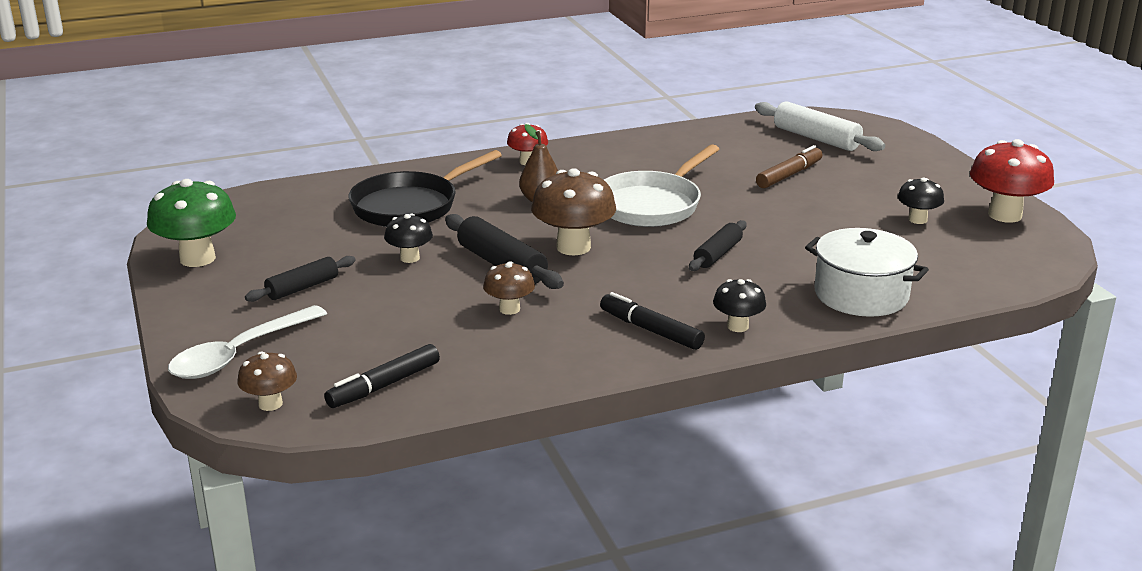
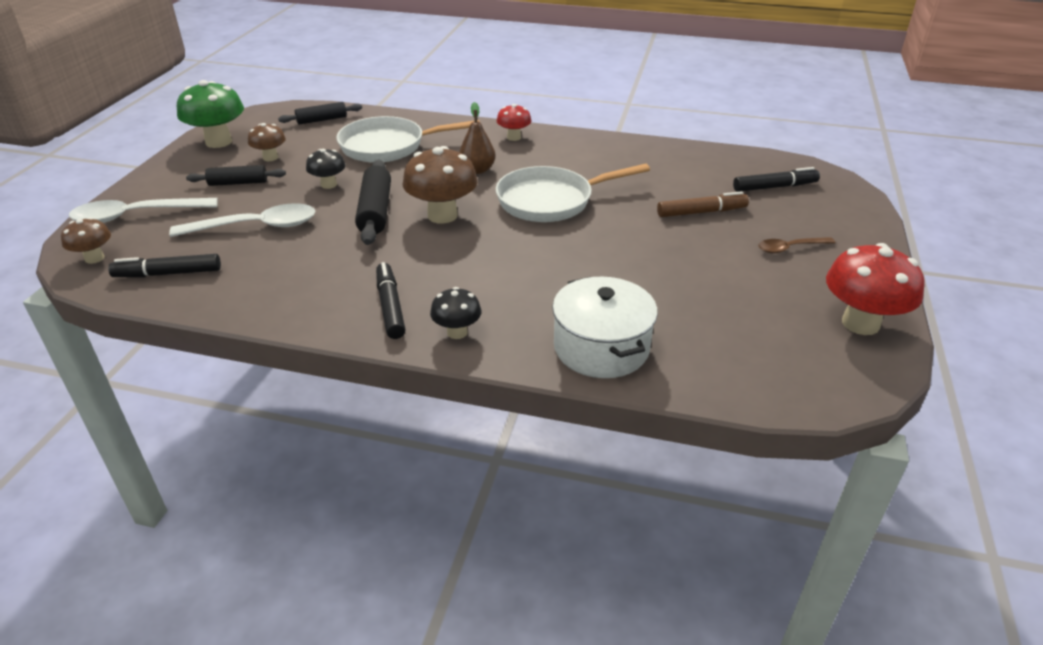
camera: 35 degrees right, 10 degrees up
black pan [349,150,502,227] -> white pan [336,116,480,163]
brown mushroom [483,261,535,315] -> brown mushroom moved to [248,123,286,161]
black rolling pin [689,220,747,271] -> black rolling pin moved to [278,102,362,125]
white rolling pin [755,101,885,151] -> black marker [733,167,820,192]
black mushroom [898,178,944,224] -> none
none -> white spoon [169,203,316,237]
none -> brown spoon [758,237,835,254]

